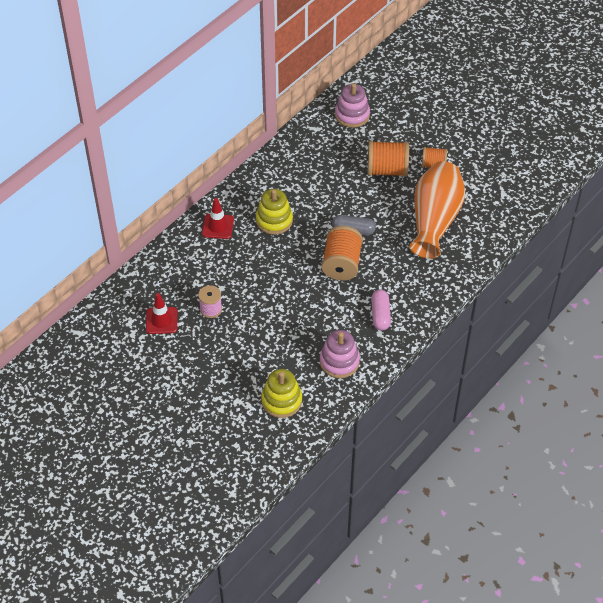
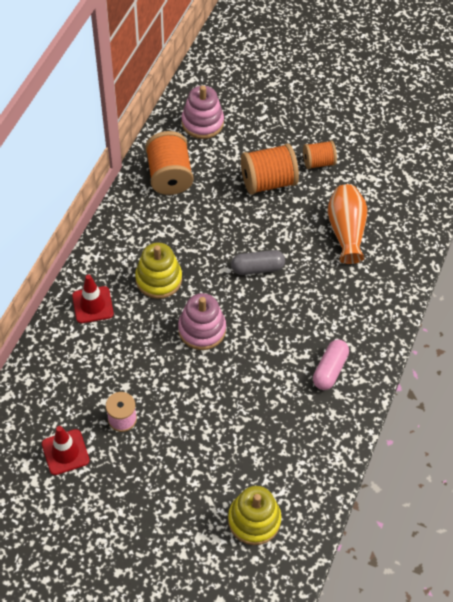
camera: 20 degrees left, 5 degrees up
pink stacking toy [320,330,360,378] -> pink stacking toy moved to [178,293,226,350]
orange spool [321,226,363,281] -> orange spool moved to [145,131,193,195]
pink capsule [371,290,391,331] -> pink capsule turned 45 degrees clockwise [313,340,349,390]
orange vase [409,161,465,259] -> orange vase [328,184,367,264], size x0.65

